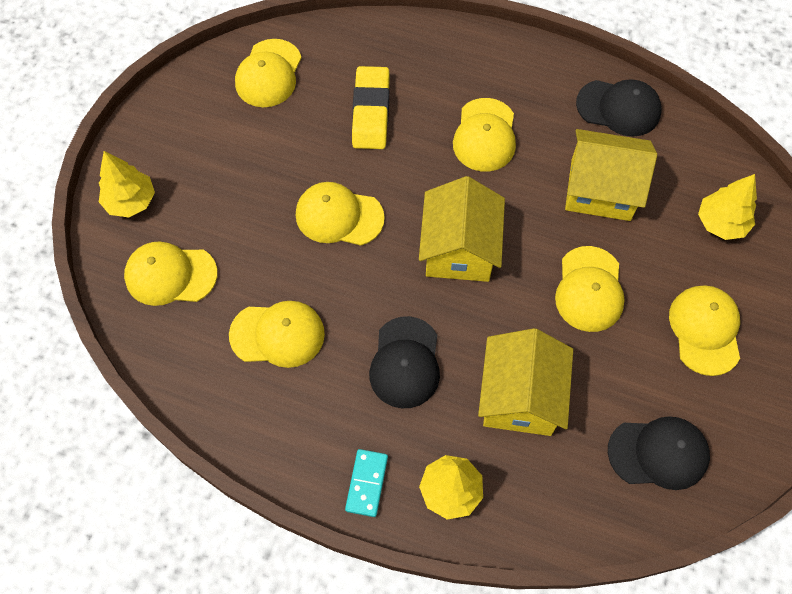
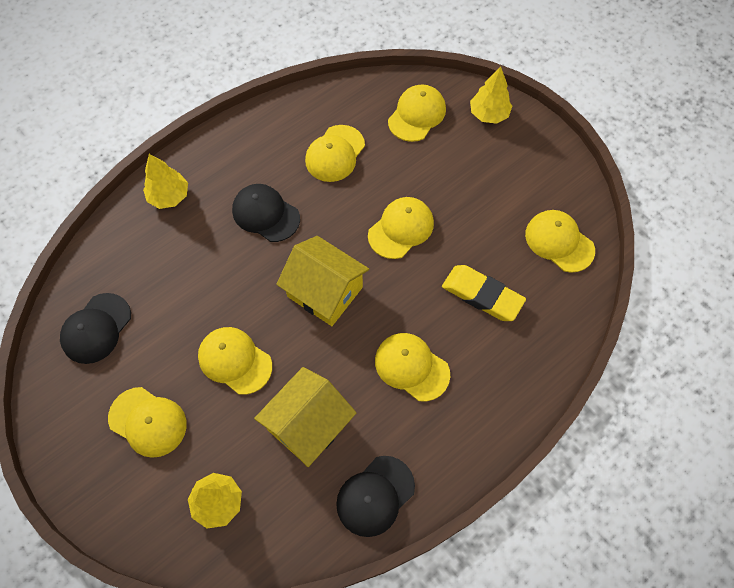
camera: 120 degrees right, 0 degrees up
turquoise domino [345,449,388,517] -> none
yellow house [478,328,573,436] -> none

